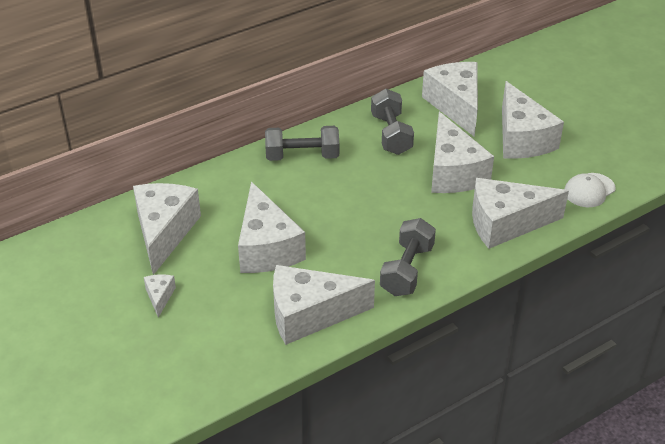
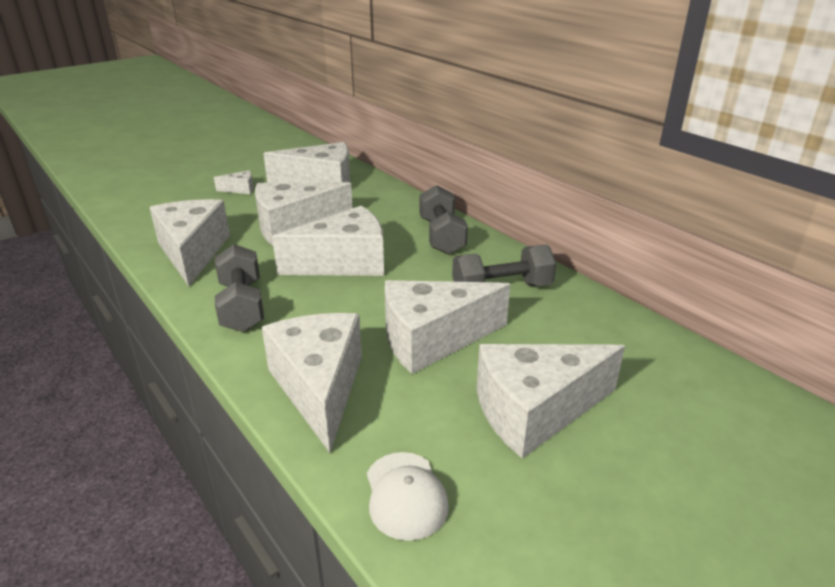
camera: 85 degrees right, 10 degrees down
grey dumbbell [380,218,436,296] -> grey dumbbell turned 60 degrees clockwise [215,244,264,332]
white cheese [422,62,478,137] -> white cheese moved to [272,206,384,276]
white cap [564,173,616,207] -> white cap turned 150 degrees counterclockwise [367,452,449,541]

